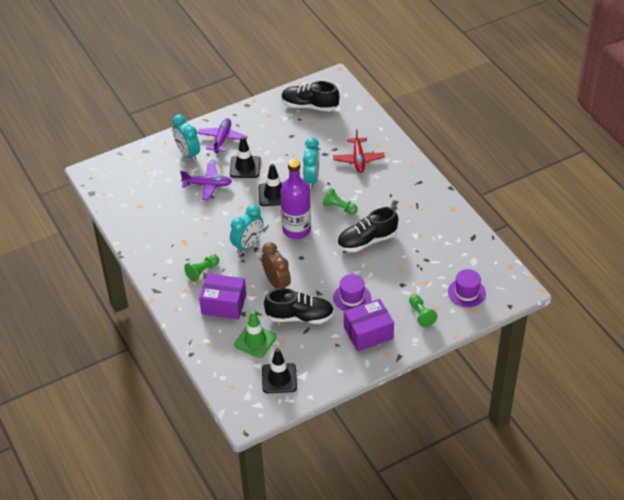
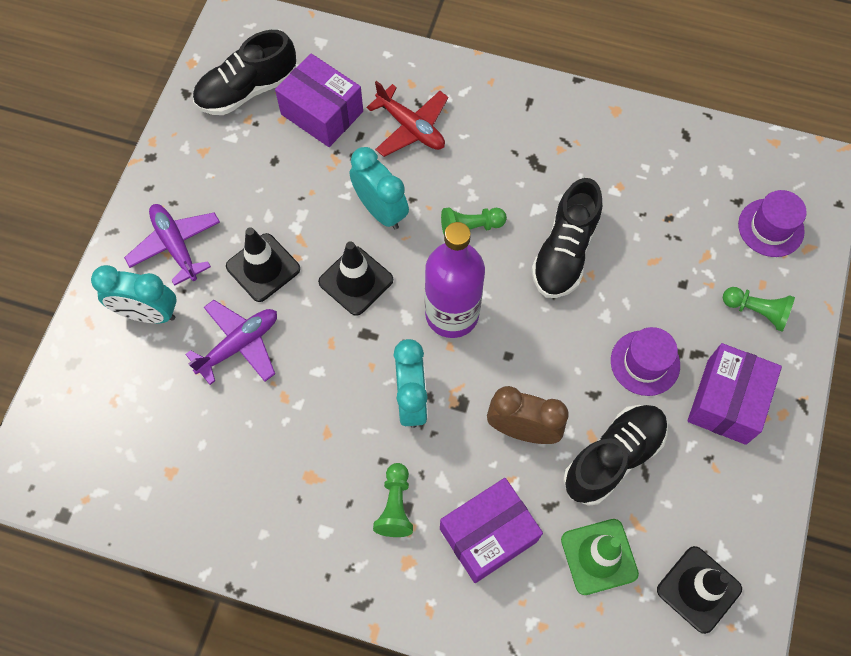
camera: 45 degrees left, 20 degrees up
none -> purple box [275,54,363,147]

